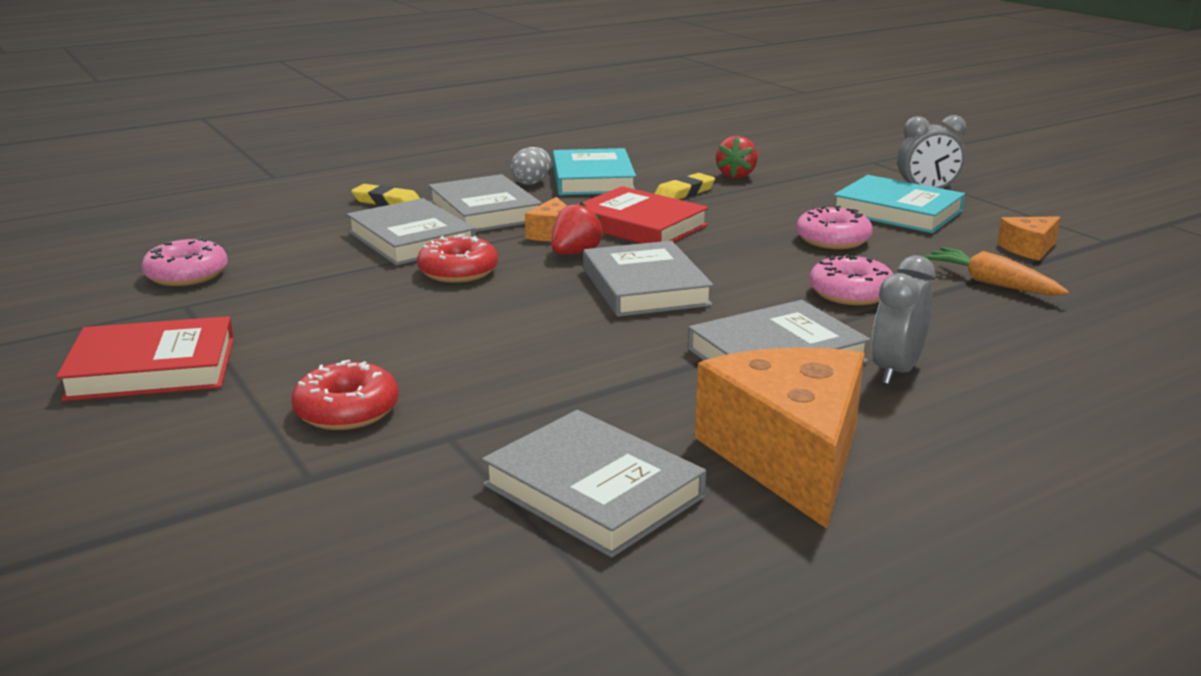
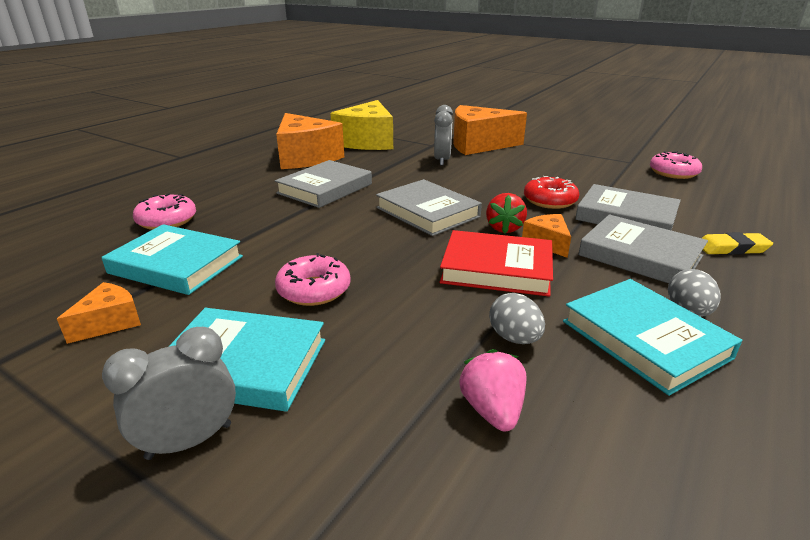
camera: 155 degrees right, 5 degrees up
red book [56,316,234,401] -> none
red donut [291,360,399,430] -> orange cheese [453,105,527,155]
grey book [482,410,706,558] -> yellow cheese [330,100,393,150]
yellow eraser [655,173,715,200] -> grey egg [489,293,545,344]
red strawberry [716,136,758,178] -> pink strawberry [459,349,527,432]
pink donut [809,254,893,305] -> pink donut moved to [133,193,196,230]
grey clock [872,255,936,385] -> grey clock moved to [434,105,453,166]
orange carrot [923,247,1069,295] -> turquoise book [102,224,243,295]

